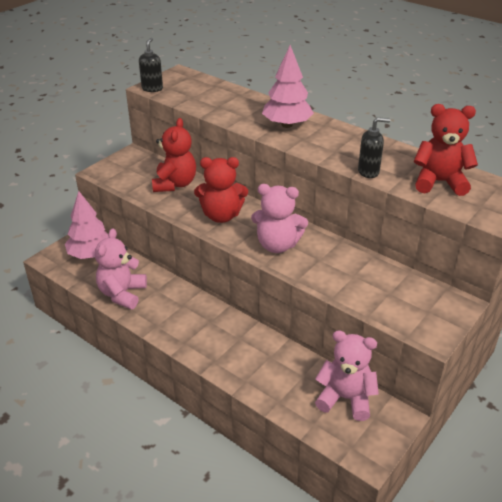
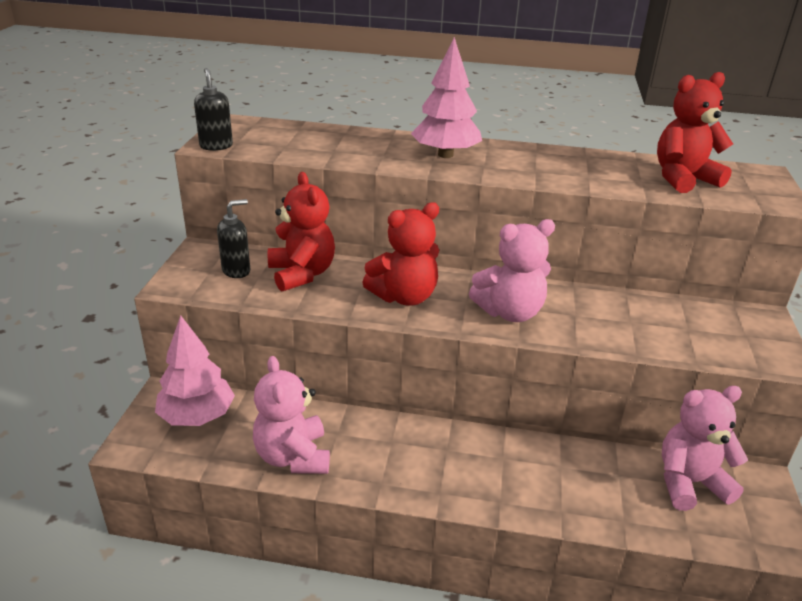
camera: 30 degrees left, 5 degrees down
black soap dispenser [358,117,390,178] -> black soap dispenser moved to [217,199,250,278]

